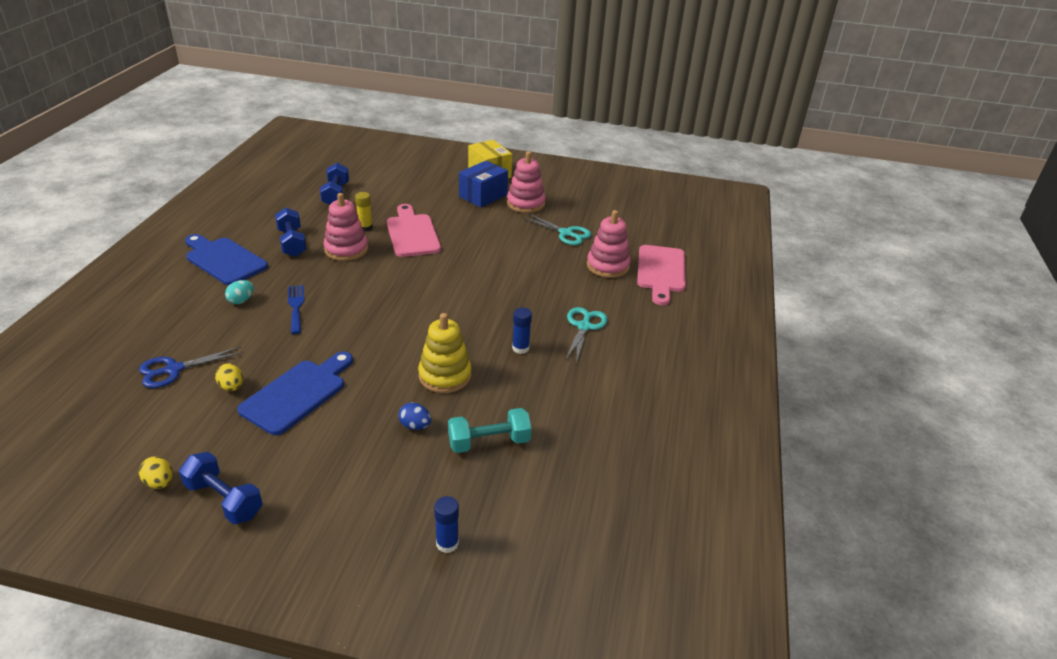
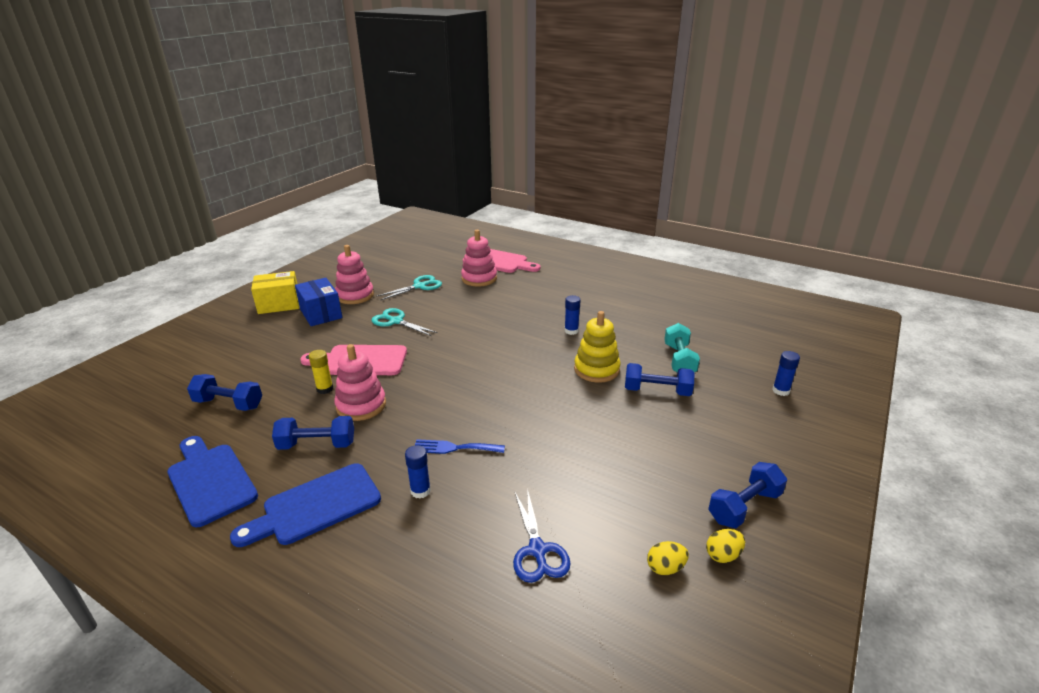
camera: 70 degrees left, 5 degrees down
yellow egg [215,363,243,391] -> yellow egg moved to [647,541,689,575]
turquoise egg [225,280,254,304] -> blue glue stick [405,445,431,499]
blue cutting board [237,352,353,435] -> blue cutting board moved to [167,436,258,527]
blue egg [398,403,431,430] -> blue dumbbell [625,363,695,396]
turquoise scissors [565,307,608,363] -> turquoise scissors moved to [372,308,438,336]

